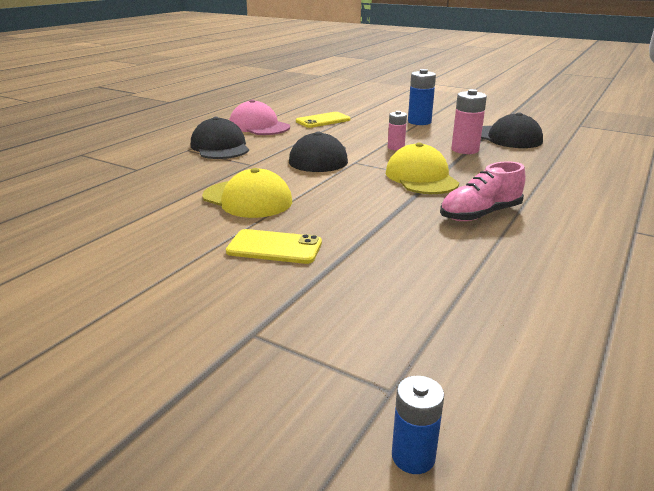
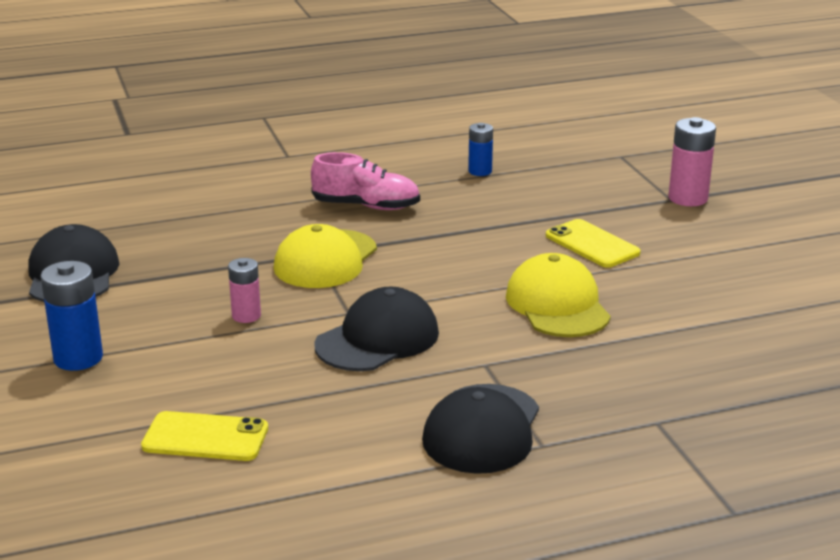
camera: 140 degrees left, 0 degrees up
pink cap [229,99,290,135] -> none
blue battery [392,376,444,474] -> blue battery moved to [468,123,493,176]
pink battery [451,89,487,154] -> pink battery moved to [669,117,716,206]

